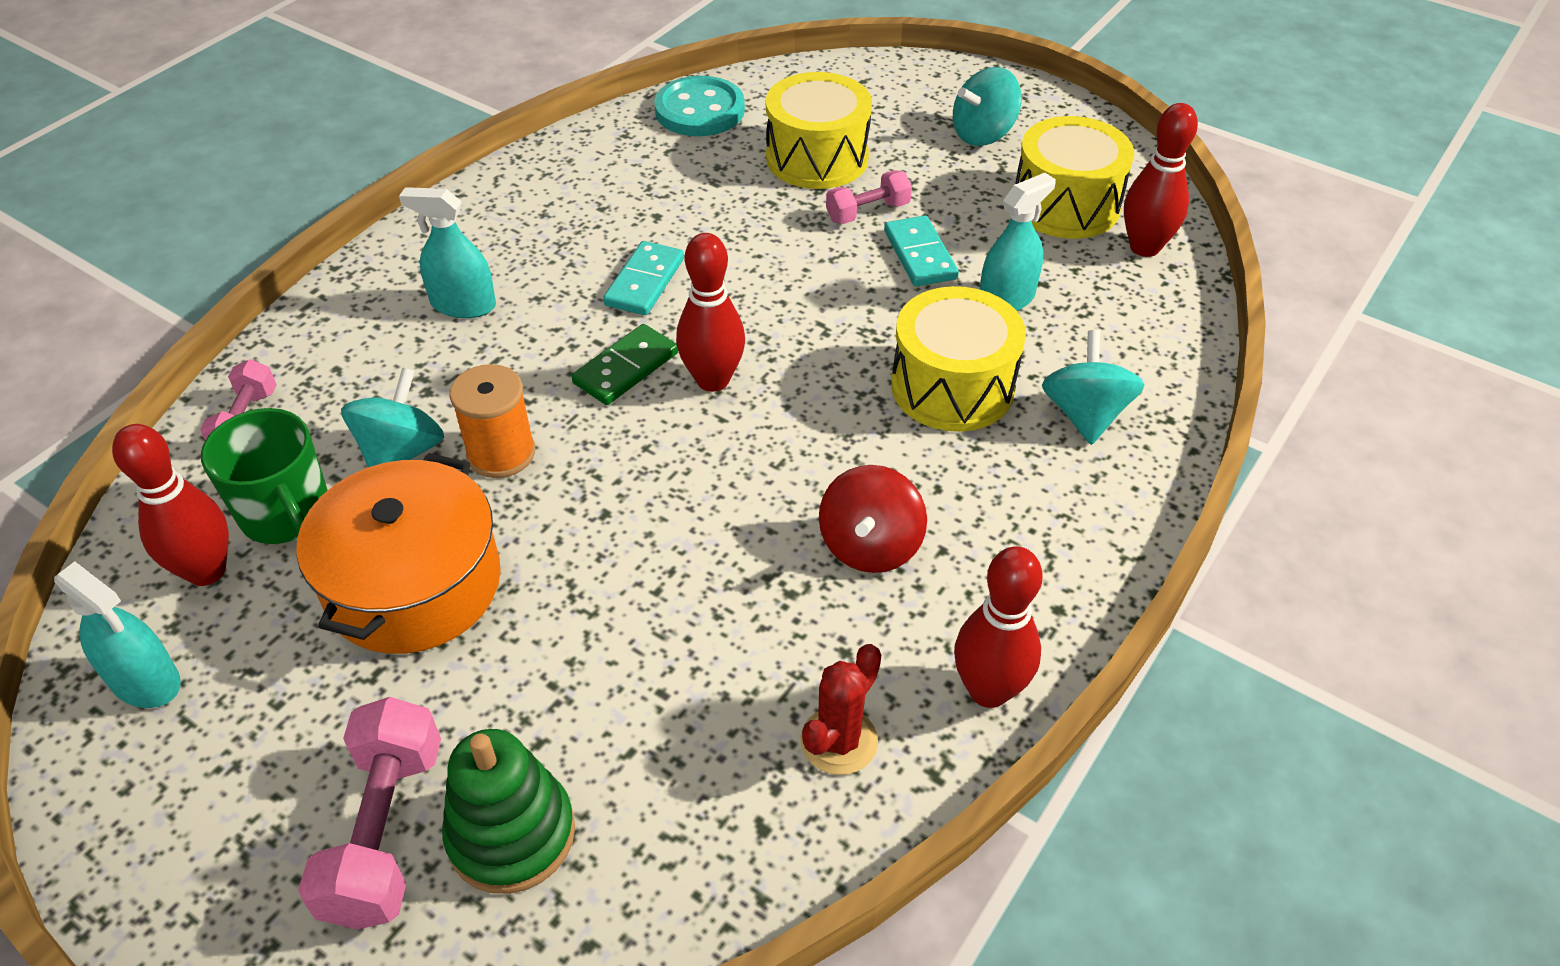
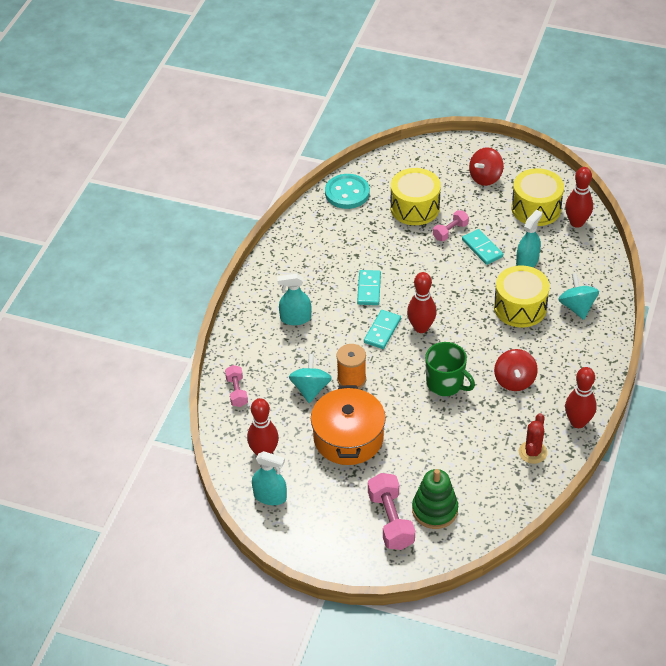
camera: 15 degrees left, 0 degrees up
green mug [201,408,328,544] -> green mug moved to [425,342,475,396]
green domino [572,324,678,405] -> turquoise domino [364,310,401,349]
turquoise spinning top [953,67,1022,146] -> red spinning top [469,147,504,186]

